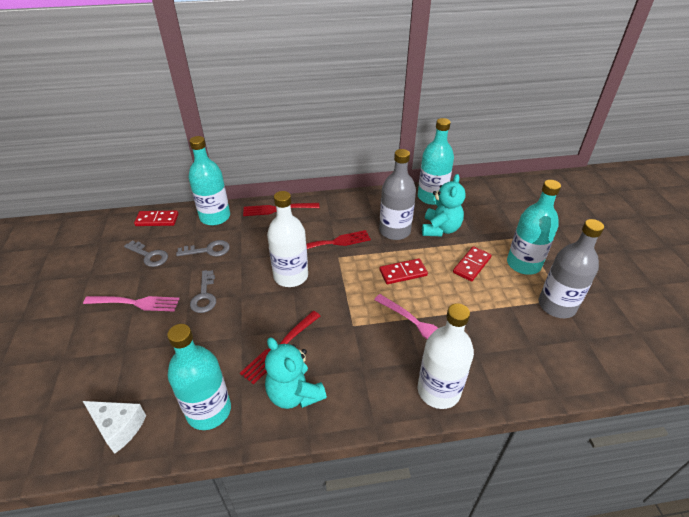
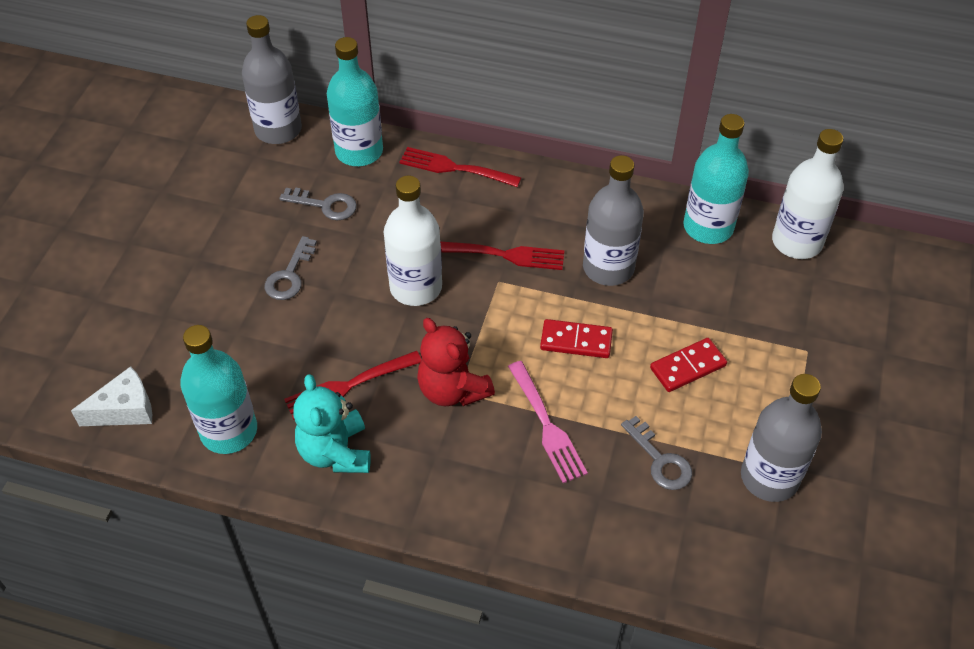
camera: 25 degrees right, 10 degrees up
pink fork [83,296,180,312] -> none
white cheese [83,401,146,454] -> white cheese turned 75 degrees counterclockwise [71,366,152,426]
grey key [124,240,168,267] -> grey key moved to [621,416,692,490]
red domino [134,211,178,226] -> grey bottle [242,15,302,144]
white bottle [418,303,474,409] -> white bottle moved to [772,129,843,259]
turquoise teddy bear [422,174,465,236] -> none
turquoise bottle [507,180,561,275] -> none
none -> red teddy bear [417,318,495,407]

